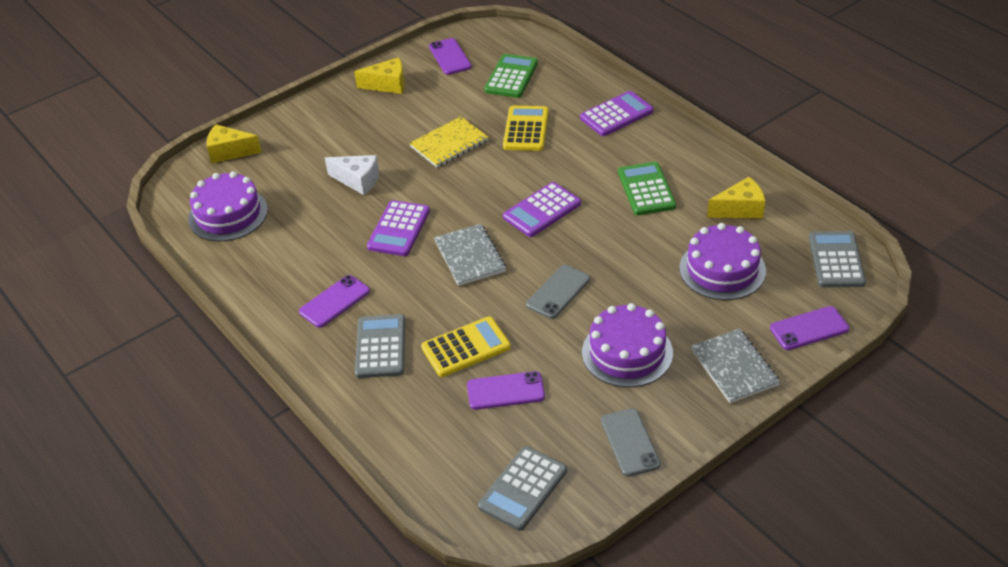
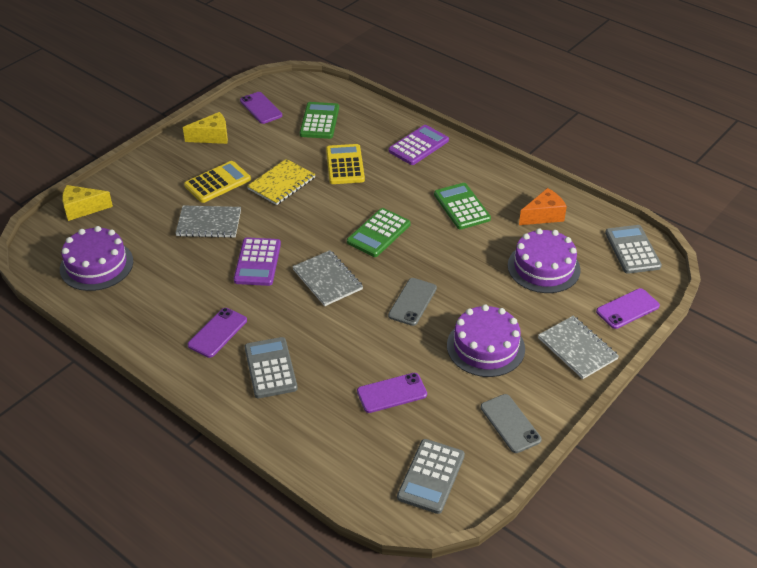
camera: 15 degrees left, 0 degrees up
white cheese [325,155,379,195] -> grey notebook [175,206,241,238]
yellow calculator [421,316,511,377] -> yellow calculator moved to [184,161,251,203]
purple calculator [503,182,581,237] -> green calculator [347,208,411,257]
yellow cheese [707,177,765,218] -> orange cheese [519,188,567,225]

